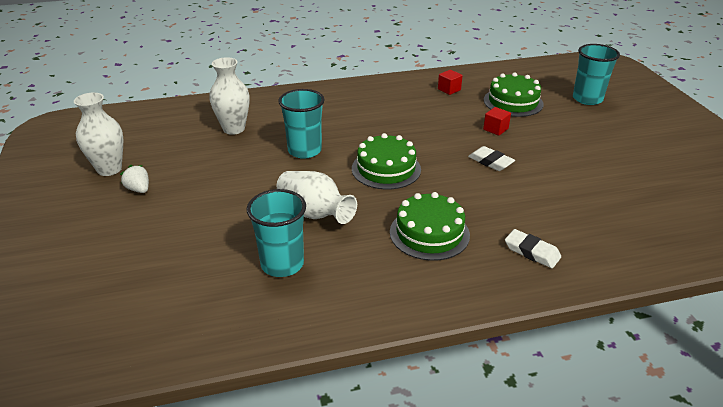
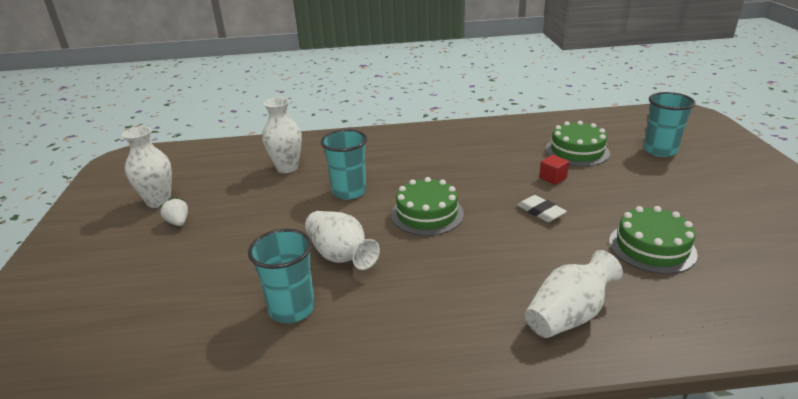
camera: 10 degrees right, 5 degrees down
green cake [390,192,470,261] -> green cake moved to [609,206,698,274]
red cube [438,70,463,95] -> none
white eraser [505,229,561,268] -> white vase [525,250,623,338]

